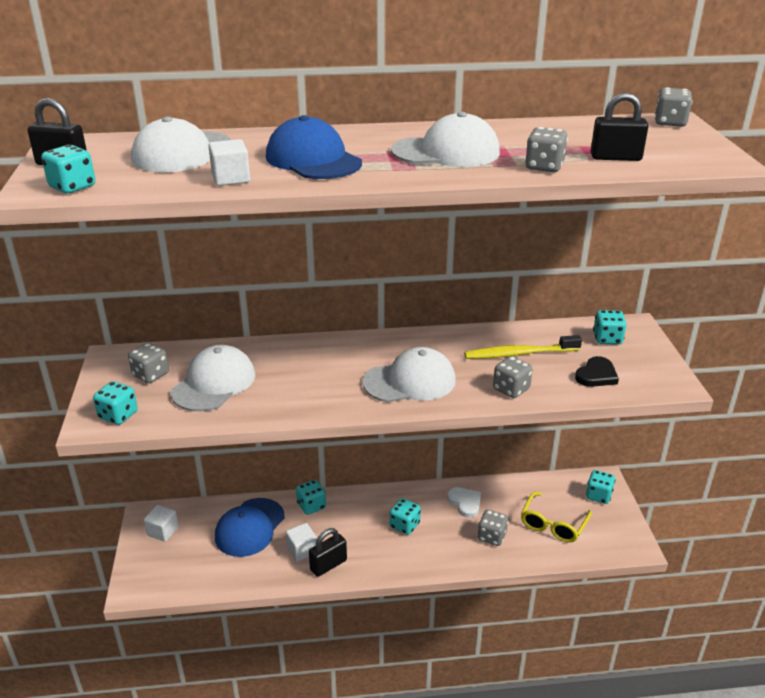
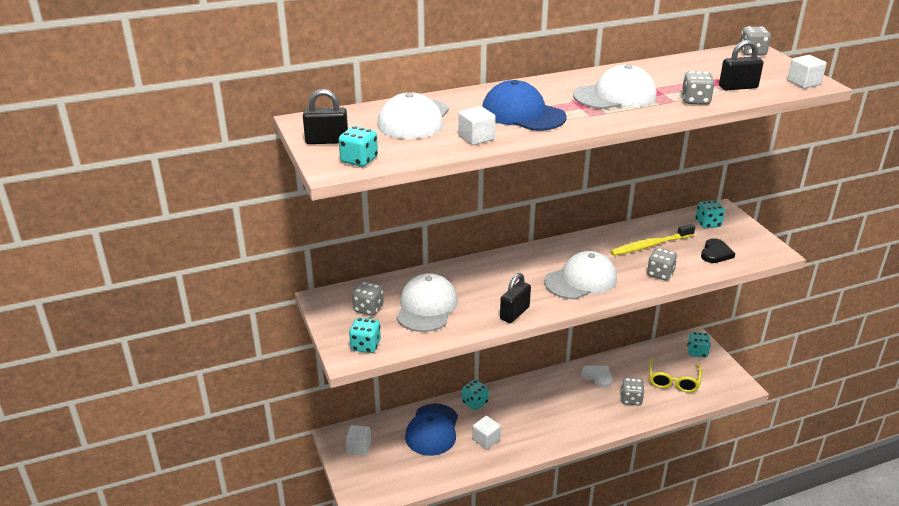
camera: 15 degrees left, 0 degrees up
black padlock [309,528,347,577] -> black padlock moved to [500,273,531,323]
turquoise dice [390,498,421,535] -> none
none -> white cube [787,55,827,88]

